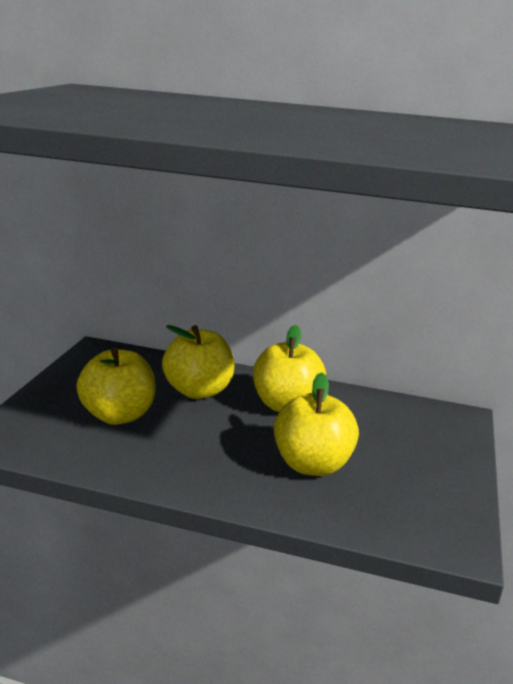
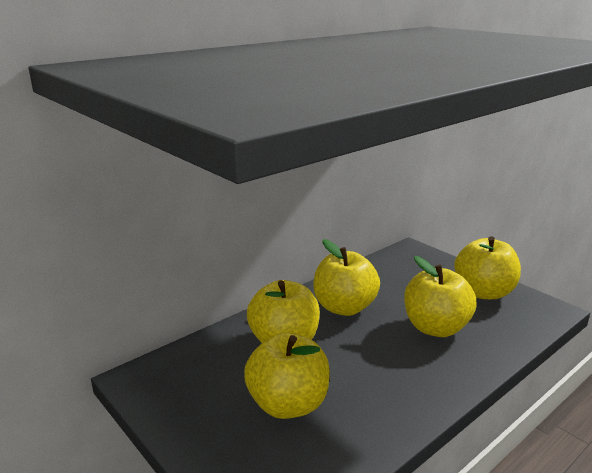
camera: 55 degrees left, 0 degrees up
none -> yellow apple [454,236,521,299]

